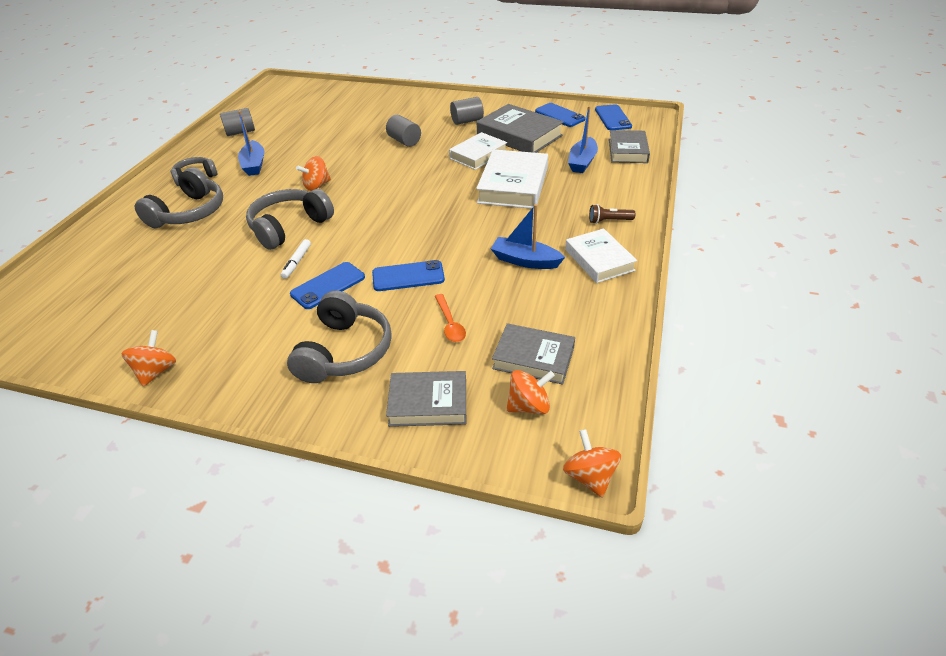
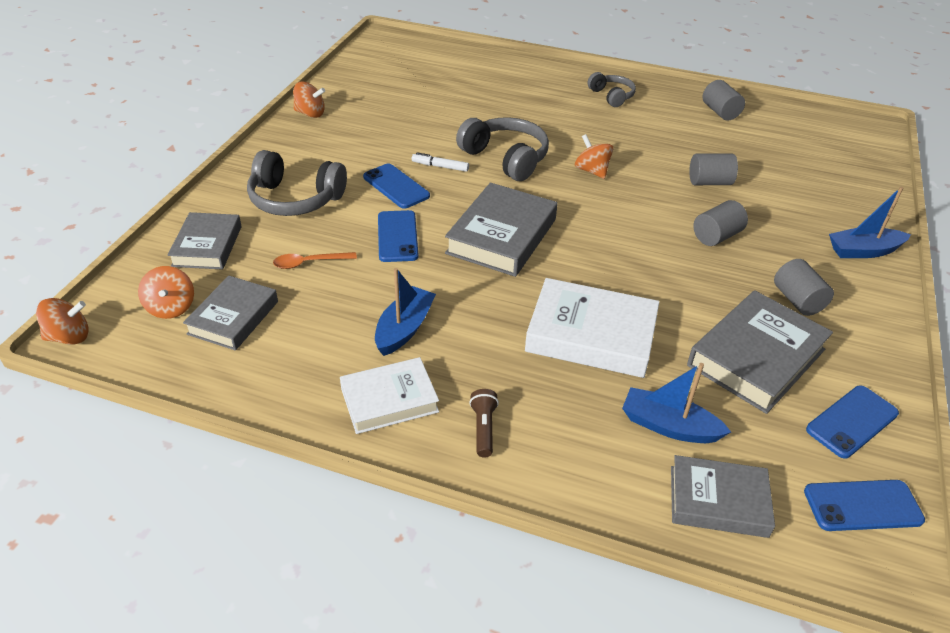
camera: 90 degrees right, 0 degrees up
grey headphones [135,167,223,228] -> none
blue boat [238,111,265,176] -> blue boat moved to [829,187,911,258]
white book [449,132,507,170] -> none
none -> grey book [445,183,557,277]
none -> grey cylinder [689,153,738,185]

